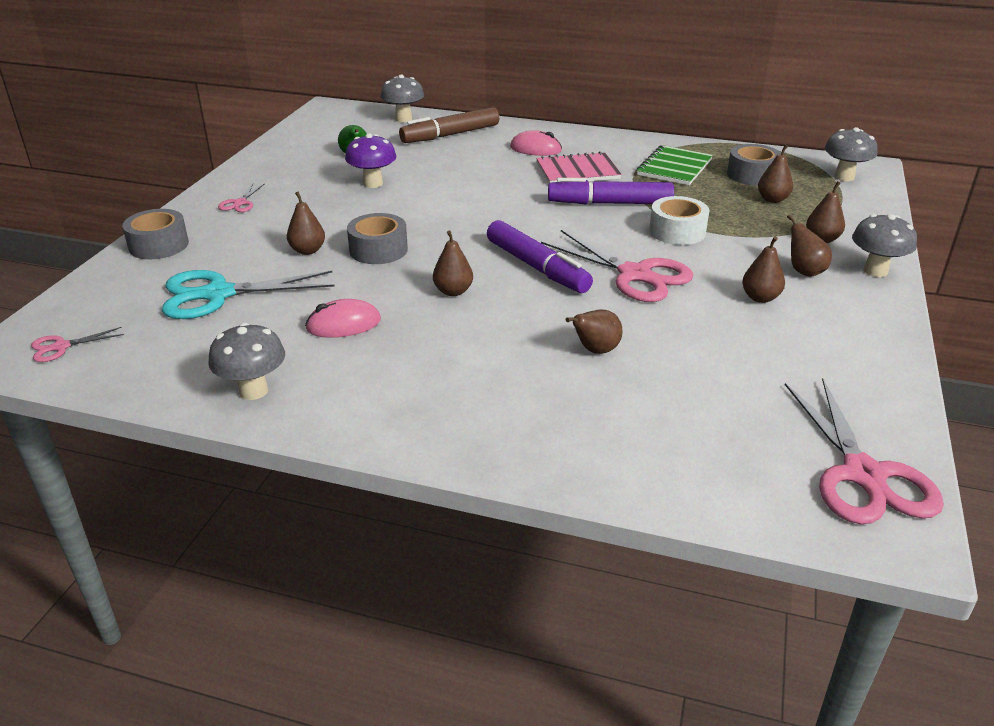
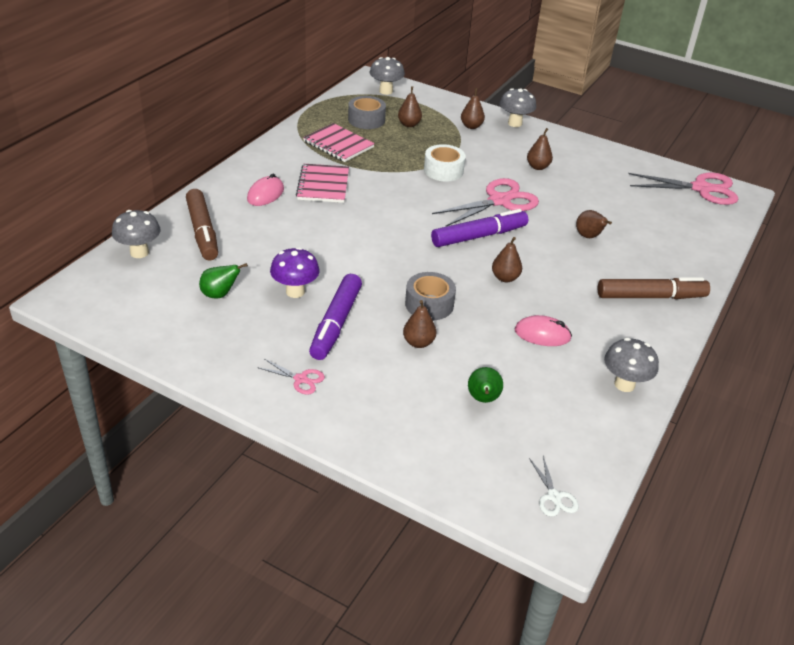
camera: 80 degrees left, 5 degrees up
pink scissors [31,327,124,362] -> white scissors [529,456,579,517]
grey tape [122,209,189,259] -> none
turquoise scissors [162,270,335,319] -> green pear [468,367,503,403]
pink mouse [305,299,381,338] -> pink mouse turned 75 degrees counterclockwise [515,315,572,346]
purple marker [548,178,674,204] -> purple marker moved to [309,274,362,360]
green notebook [637,145,713,185] -> pink notebook [303,123,375,162]
brown pear [787,214,832,277] -> none
none -> brown marker [598,277,710,299]

